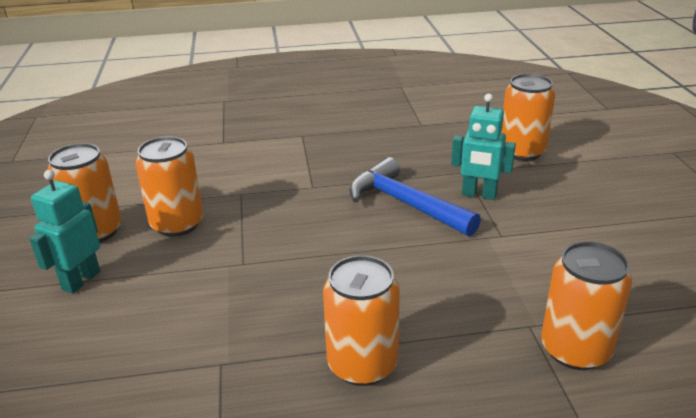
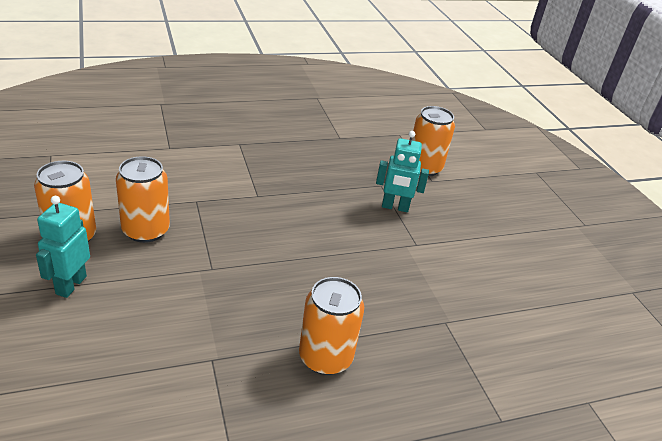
camera: 15 degrees left, 5 degrees up
blue hammer [349,157,481,237] -> none
orange can [541,241,632,370] -> none

